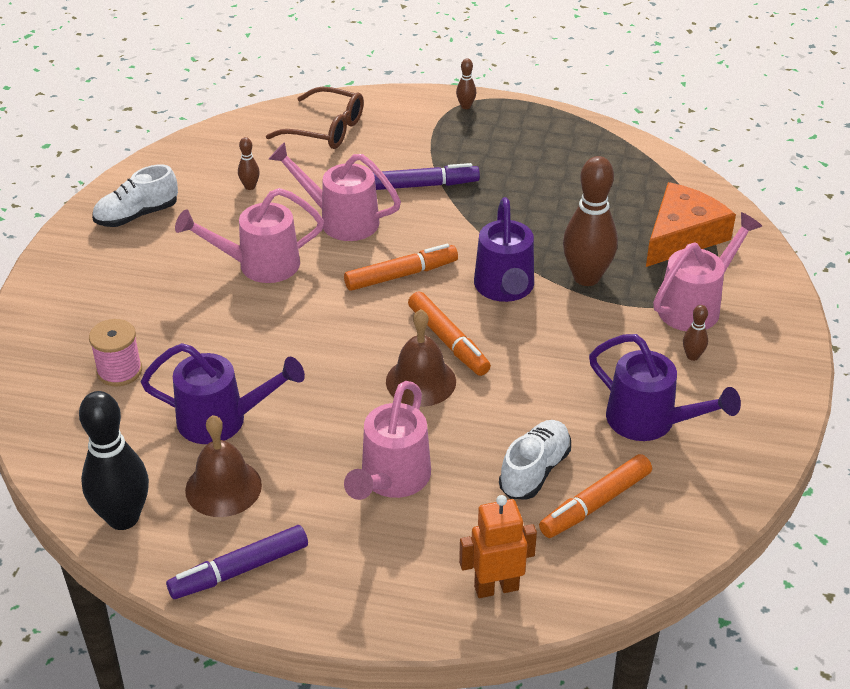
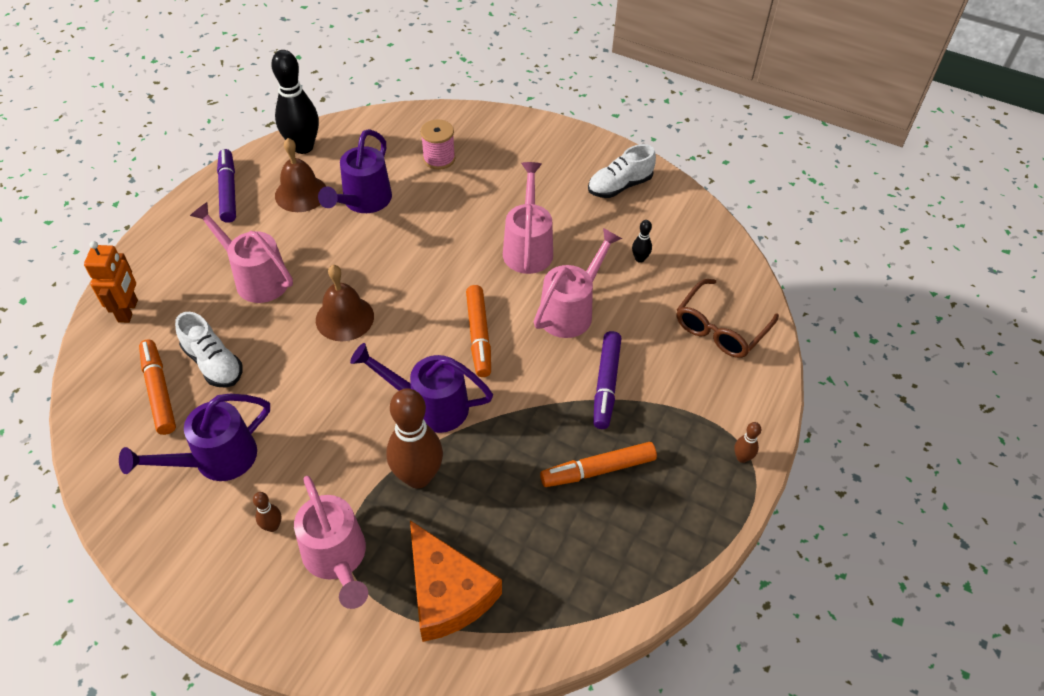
camera: 105 degrees right, 10 degrees up
white shoe [92,165,178,227] -> white shoe turned 105 degrees counterclockwise [588,144,656,198]
brown bowling pin [238,137,260,190] -> black bowling pin [632,220,652,263]
orange marker [408,292,491,376] -> orange marker moved to [540,442,657,487]

